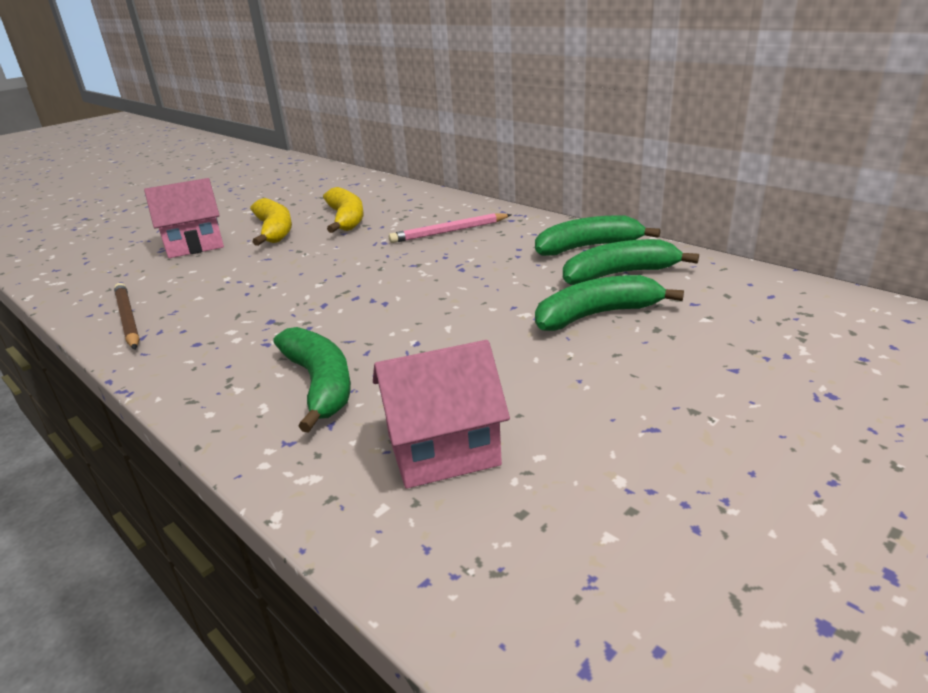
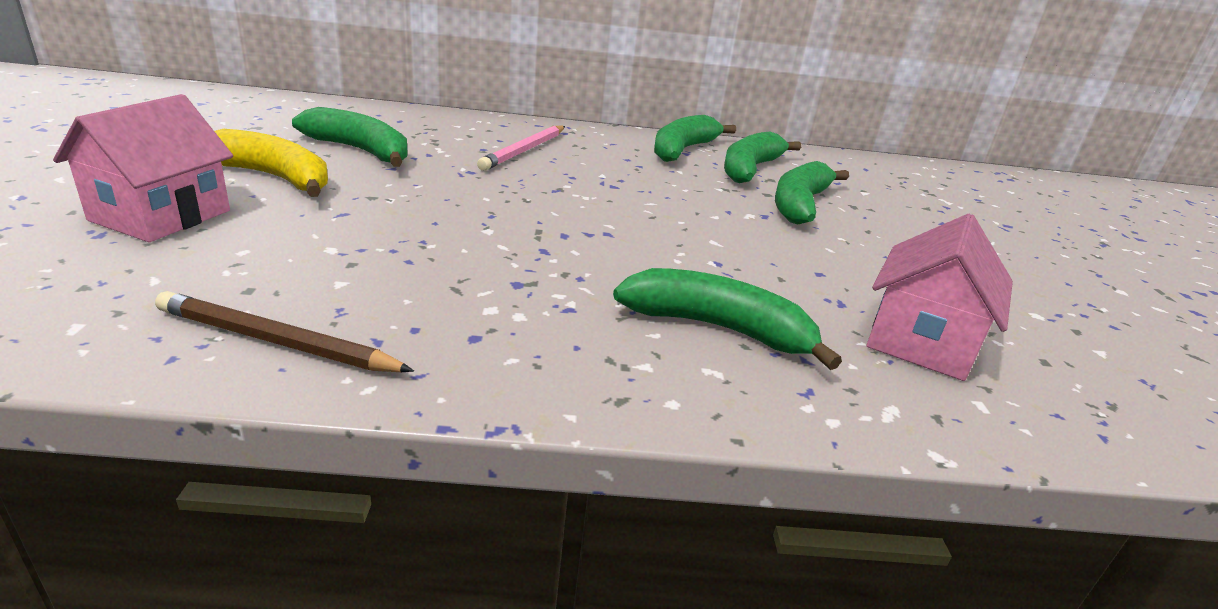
camera: 50 degrees left, 0 degrees up
yellow banana [323,187,364,233] -> green banana [292,107,408,167]

